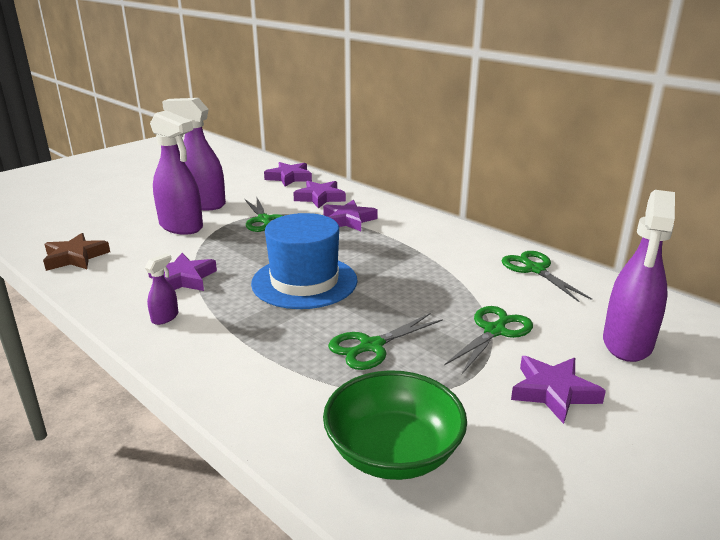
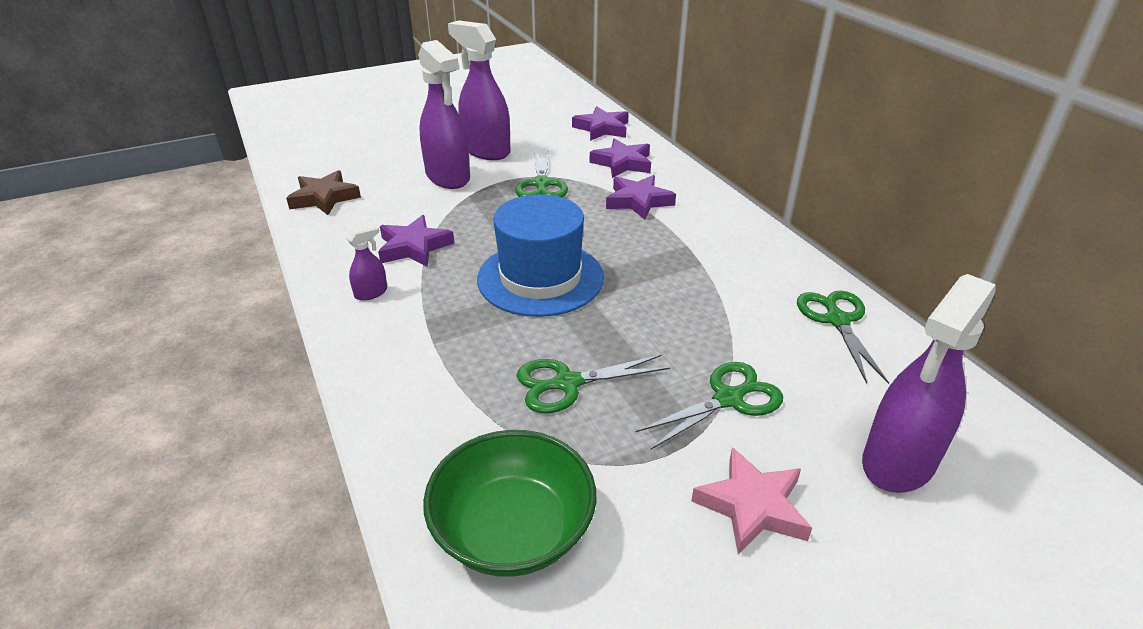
camera: 20 degrees right, 10 degrees up
purple star [511,356,606,424] -> pink star [691,447,812,555]

